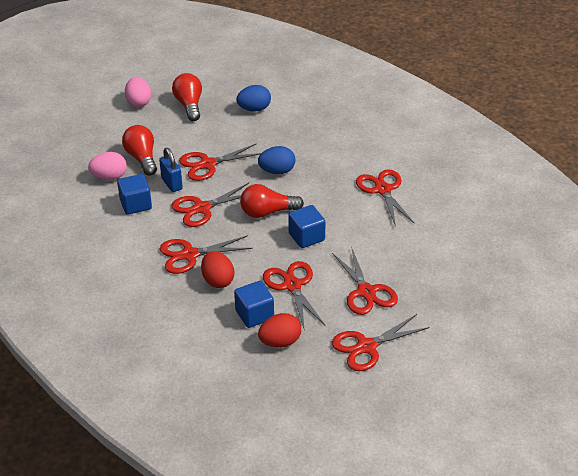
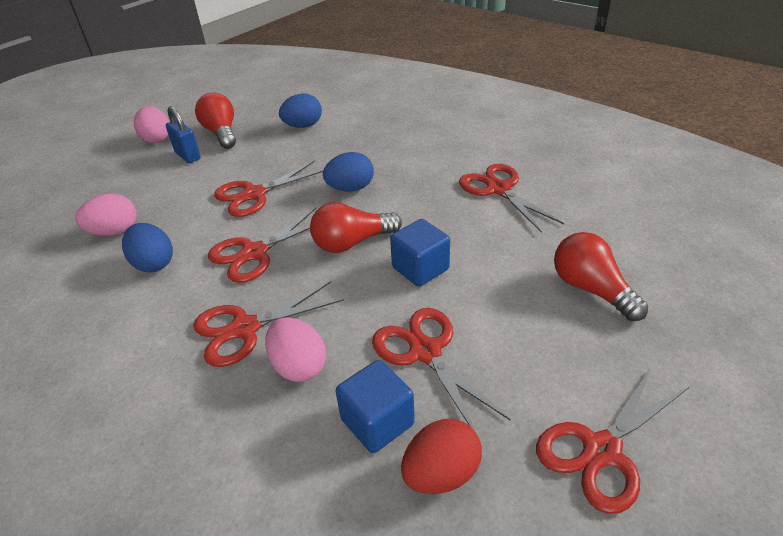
camera: 10 degrees left, 0 degrees up
blue cube [117,174,152,214] -> blue egg [122,223,173,273]
red light bulb [122,125,157,176] -> red light bulb moved to [554,232,648,321]
blue padlock [159,148,183,192] -> blue padlock moved to [166,106,201,163]
red egg [201,251,234,288] -> pink egg [265,317,326,382]
red scissors [332,249,398,315] -> none

